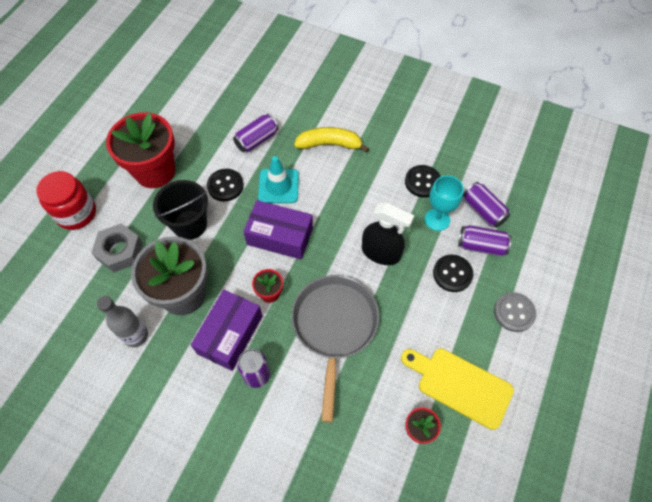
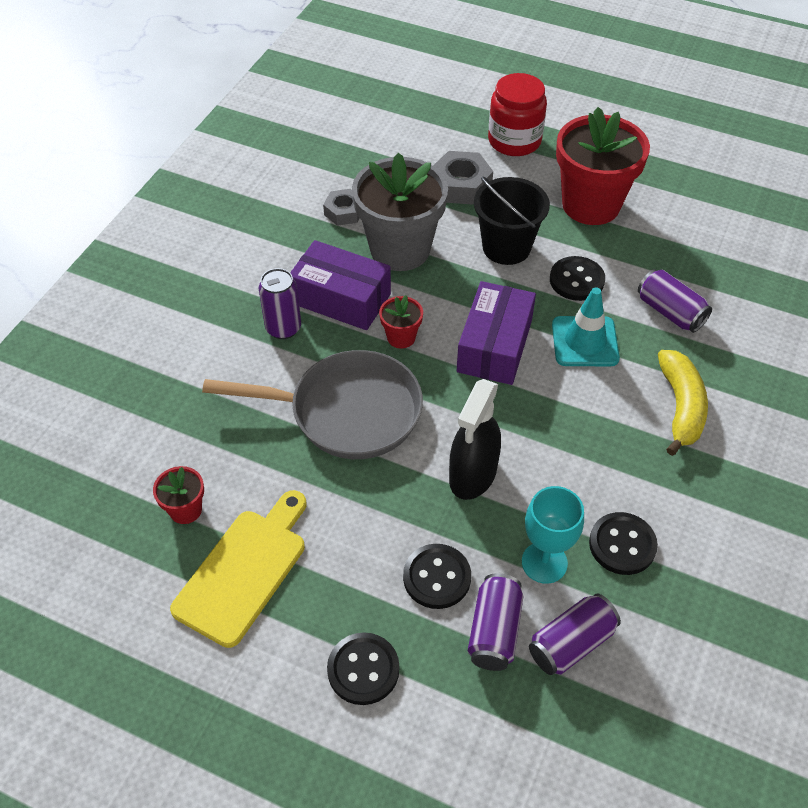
camera: 90 degrees right, 10 degrees down
grey bottle [97,296,148,347] -> grey nut [323,189,359,226]
grey button [494,292,536,332] -> black button [327,632,399,705]

